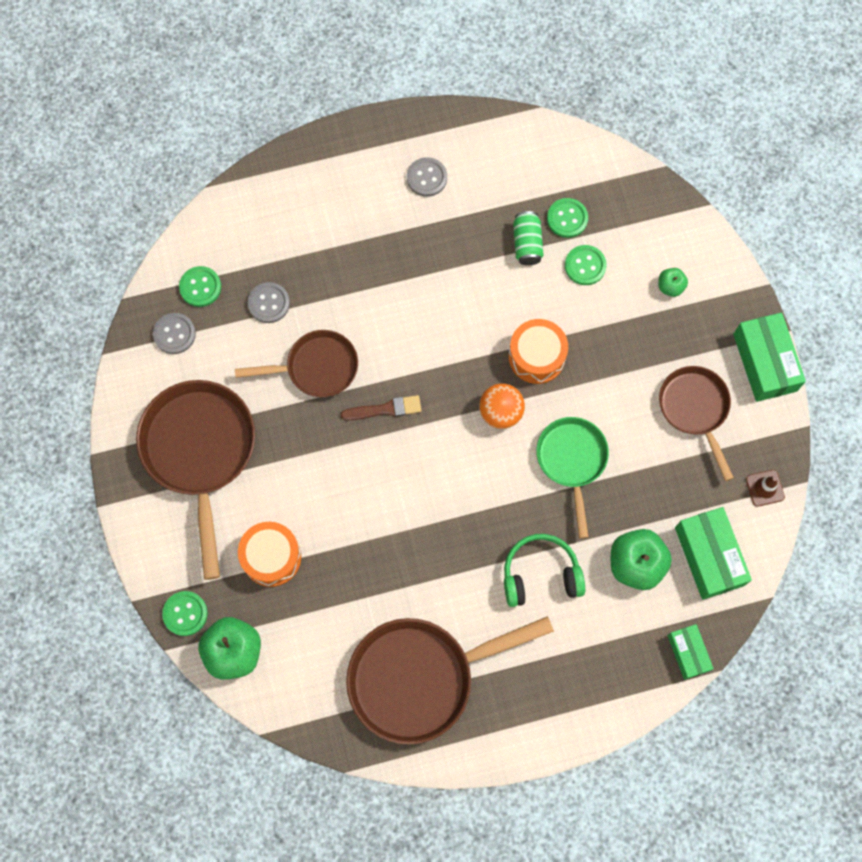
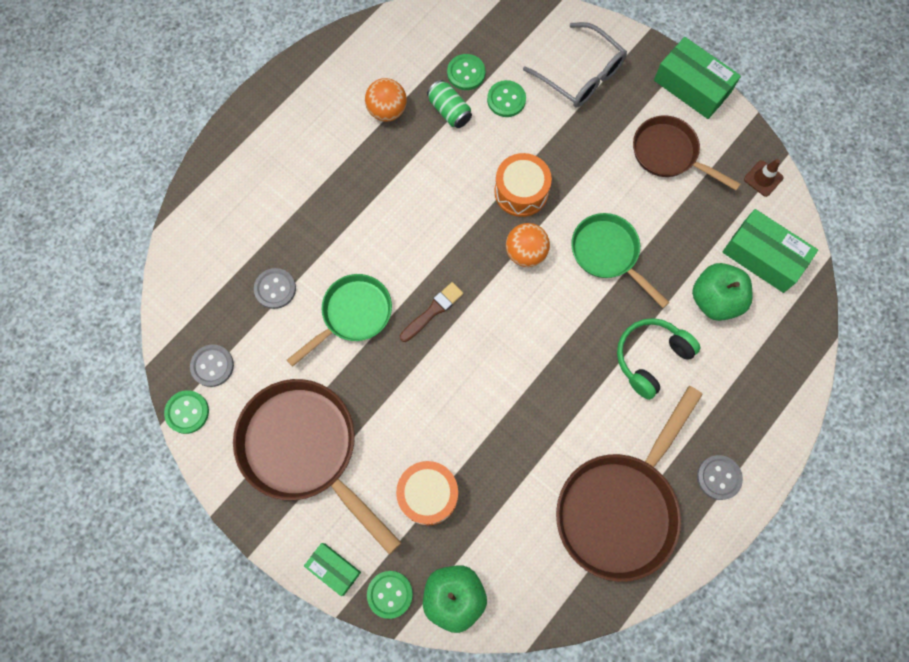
camera: 35 degrees left, 0 degrees up
green button [179,266,221,307] -> green button moved to [164,390,209,434]
brown pan [235,330,358,397] -> green pan [287,274,392,367]
grey button [407,157,447,197] -> grey button moved to [697,455,743,500]
green apple [658,268,688,297] -> grey glasses [523,22,627,108]
green box [668,624,714,680] -> green box moved to [304,543,361,596]
none -> orange ball [365,78,407,122]

